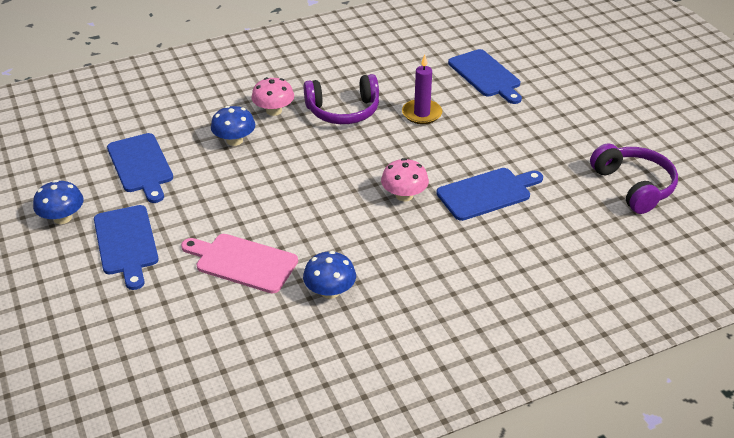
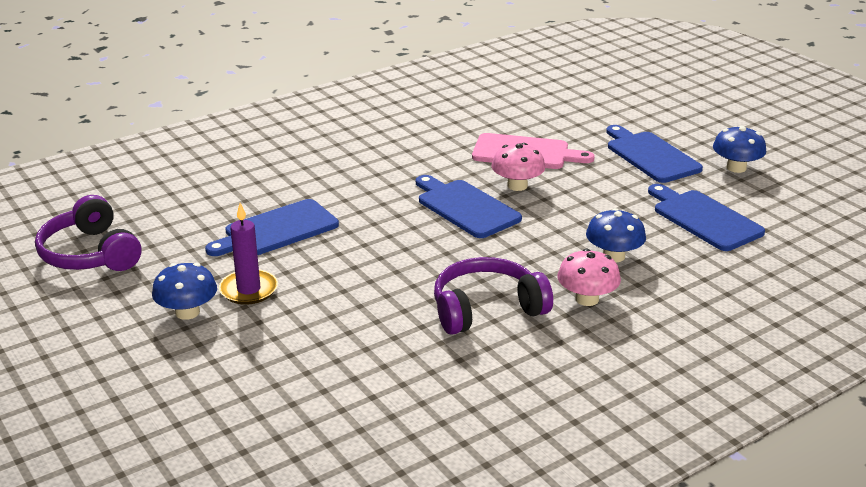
camera: 170 degrees right, 10 degrees down
blue mushroom [303,251,356,299] -> blue mushroom moved to [152,263,217,320]
pink mushroom [381,158,429,202] -> pink mushroom moved to [491,143,545,191]
purple candle [402,55,442,124] -> purple candle moved to [219,203,278,305]
blue cutting board [448,49,522,104] -> blue cutting board moved to [416,175,522,238]

